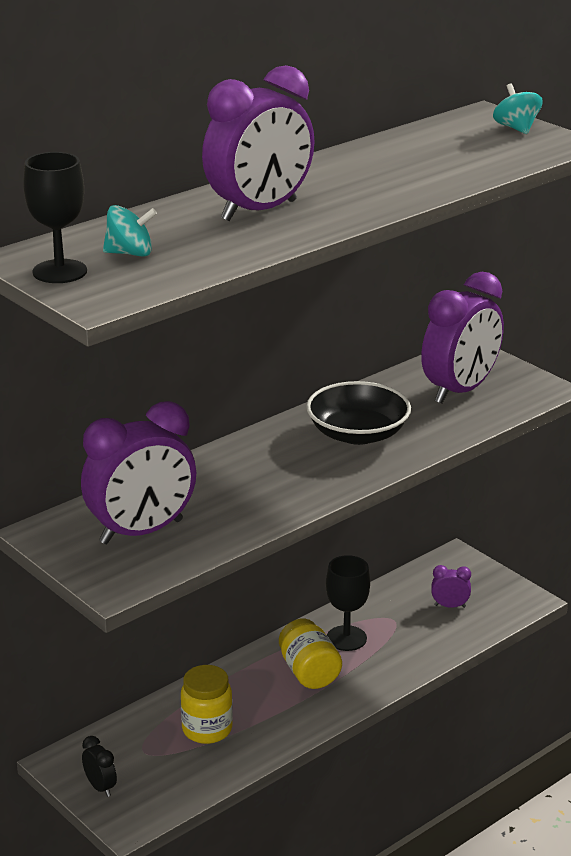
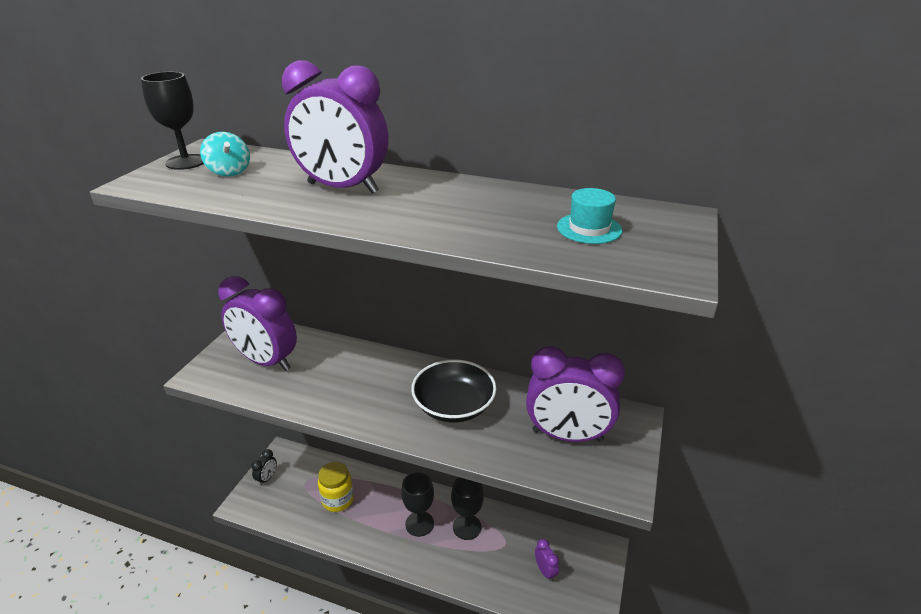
camera: 60 degrees right, 5 degrees up
yellow jar [279,619,342,689] -> black goblet [401,472,434,537]
turquoise spinning top [493,83,543,134] -> none
none -> turquoise hat [557,188,622,244]

